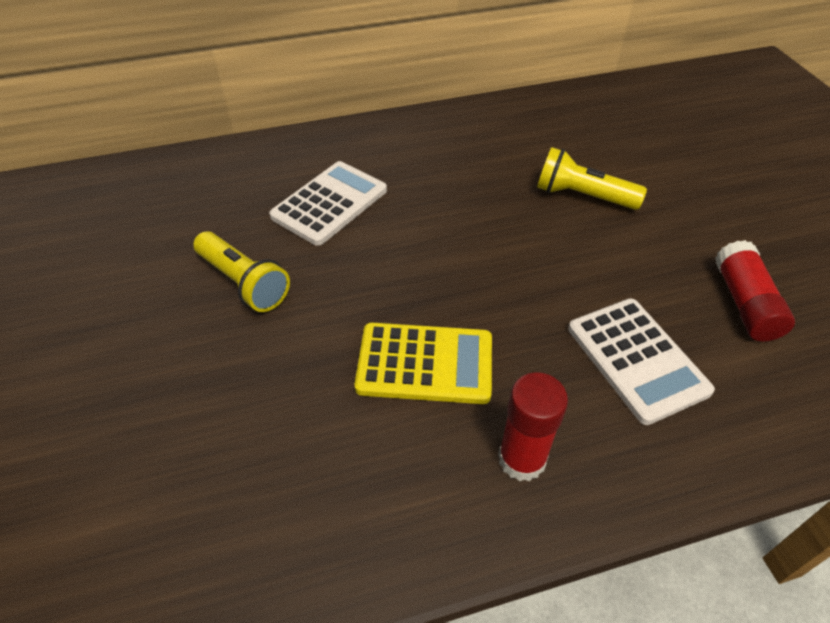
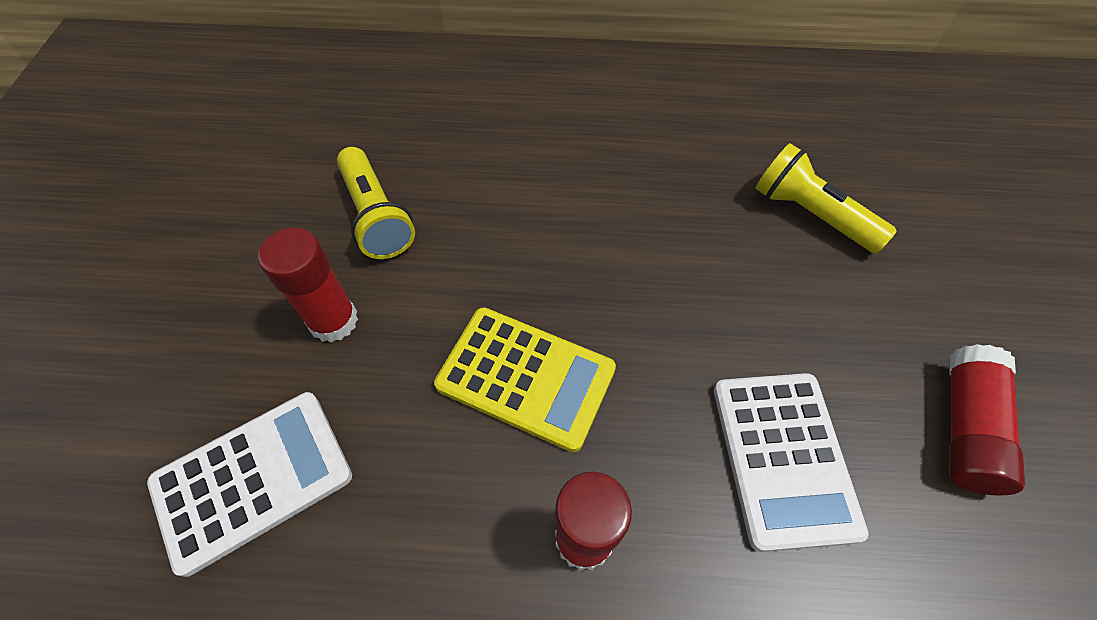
camera: 20 degrees right, 10 degrees up
white calculator [269,161,387,246] -> white calculator moved to [147,392,352,577]
none -> red glue stick [258,227,358,343]

